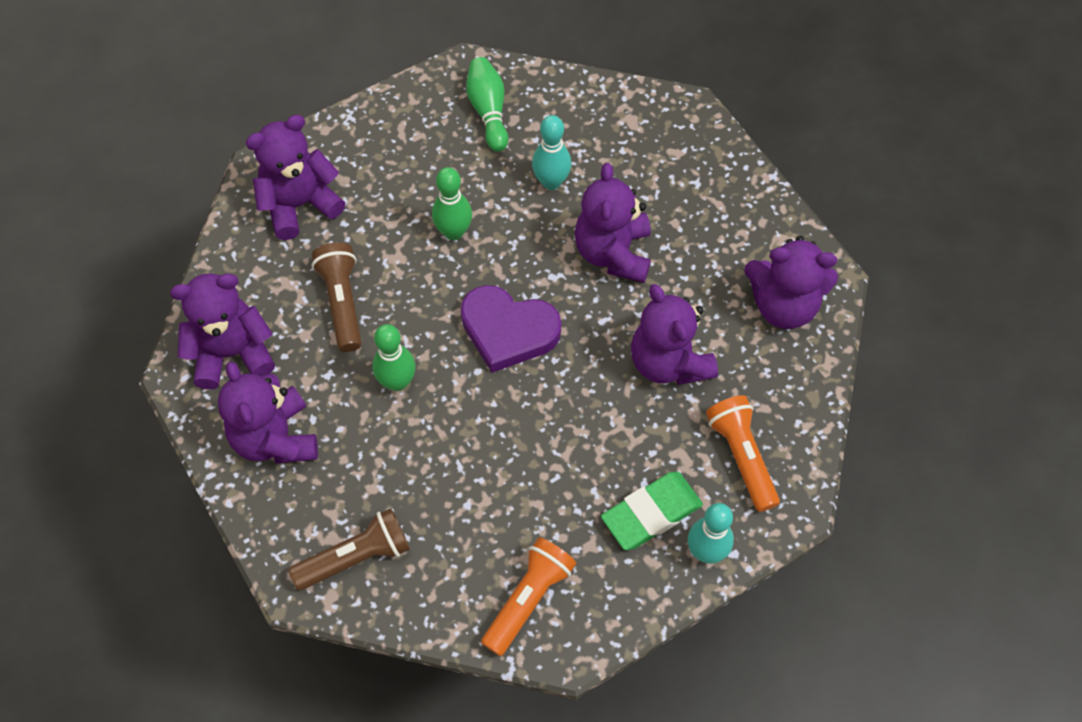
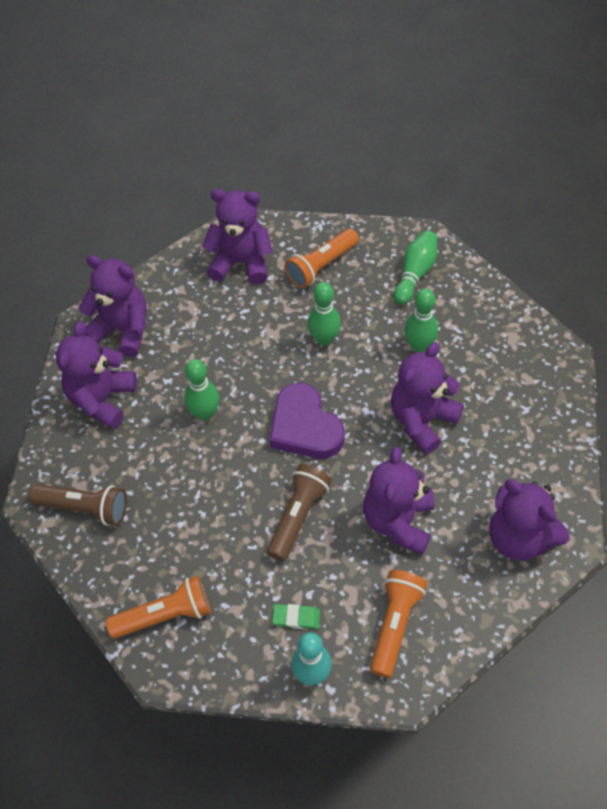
camera: 40 degrees right, 5 degrees down
brown flashlight [312,242,362,352] -> brown flashlight moved to [267,464,332,561]
turquoise bowling pin [532,115,571,190] -> green bowling pin [404,289,438,352]
green eraser [601,472,703,550] -> green eraser [272,604,320,629], size x0.54
none -> orange flashlight [285,229,359,289]

